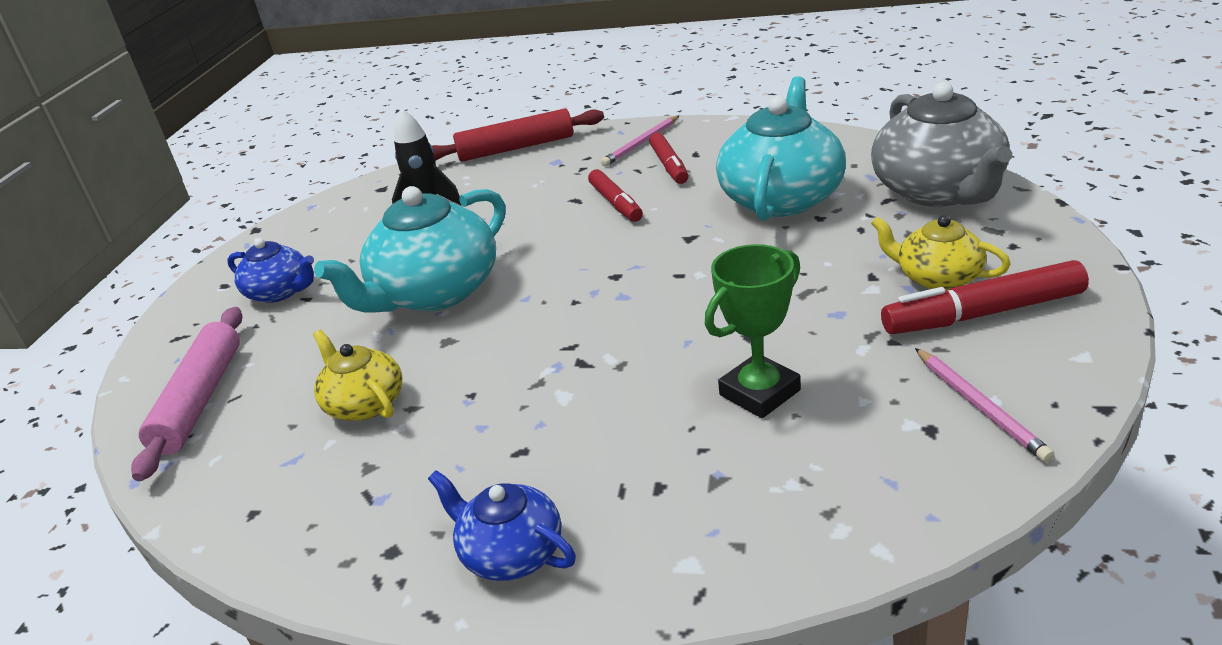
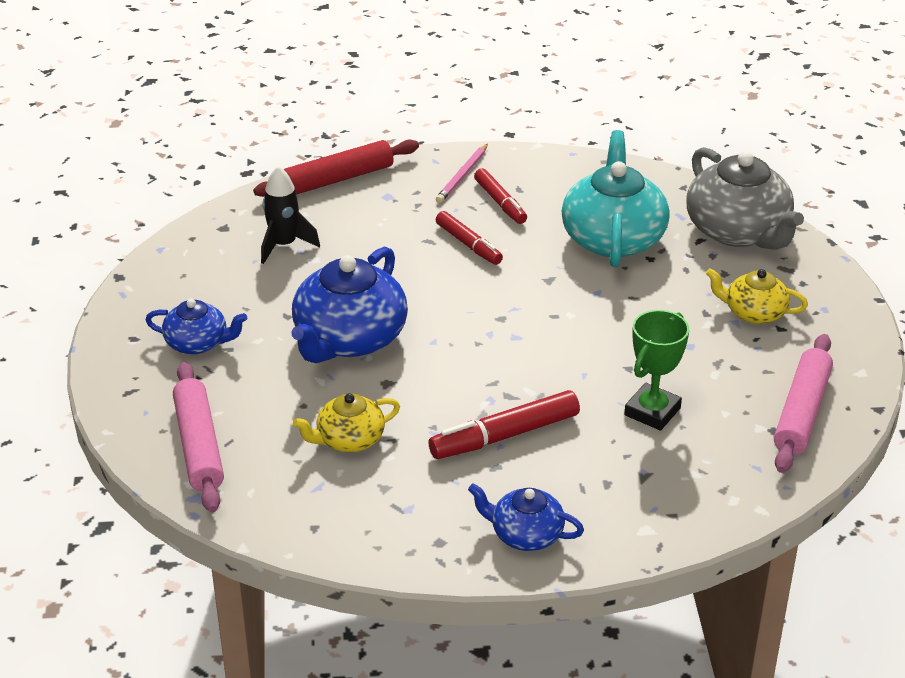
camera: 20 degrees left, 5 degrees up
yellow teapot [313,330,402,421] -> yellow teapot turned 60 degrees counterclockwise [293,393,400,452]
turquoise teapot [314,186,505,313] -> blue teapot [292,246,408,363]
red marker [881,260,1089,334] -> red marker moved to [428,390,580,459]
pink pencil [915,348,1055,463] -> pink rolling pin [774,334,833,473]

